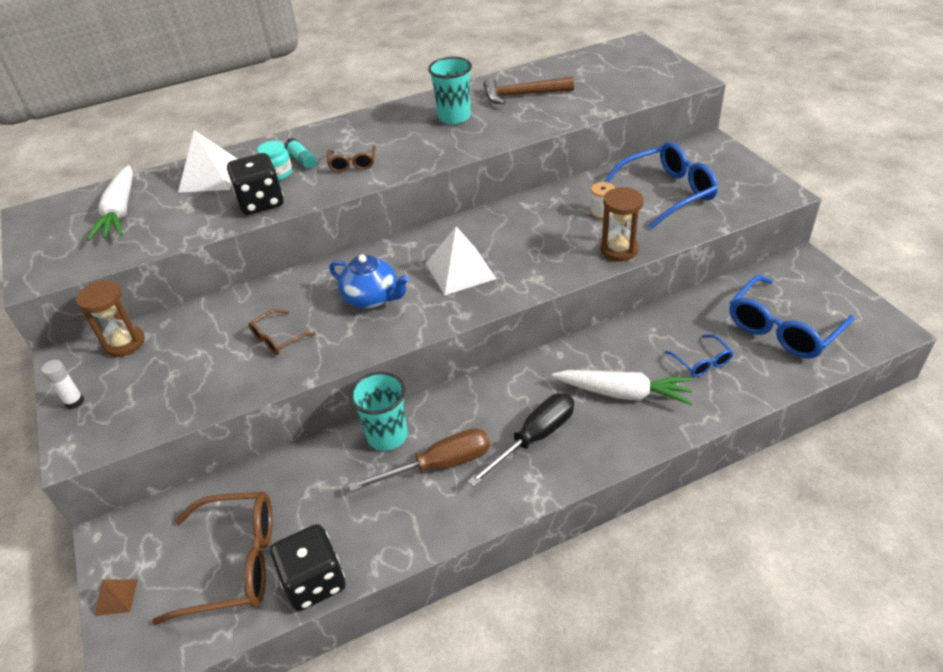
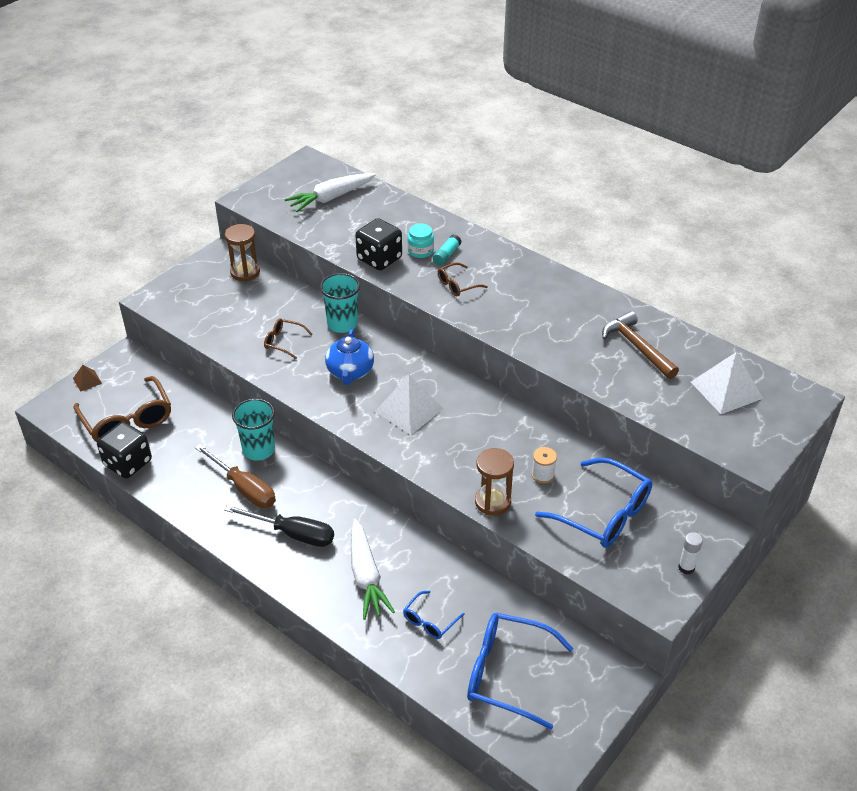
camera: 60 degrees right, 0 degrees up
white glue stick [42,360,84,409] -> white glue stick moved to [678,532,703,575]
white pyramid [178,130,237,193] -> white pyramid moved to [691,352,763,414]
turquoise cup [428,57,472,124] -> turquoise cup moved to [320,273,360,333]

